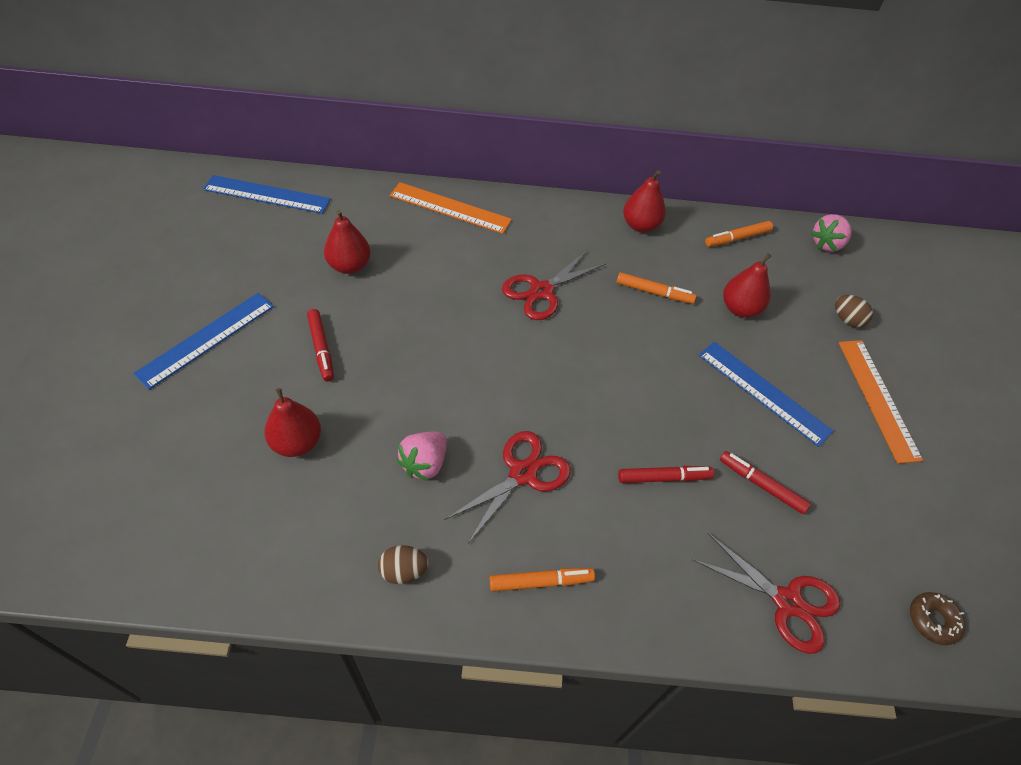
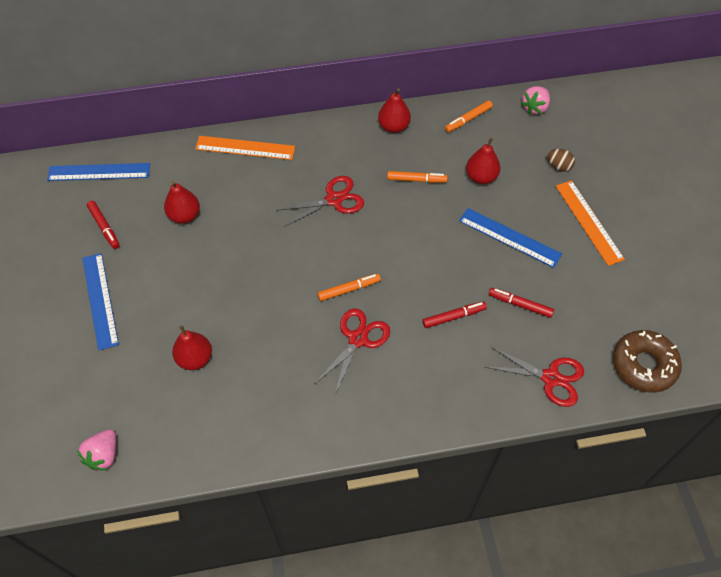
camera: 10 degrees left, 5 degrees up
blue ruler [133,293,274,390] -> blue ruler turned 45 degrees counterclockwise [82,253,119,350]
red marker [307,309,334,382] -> red marker moved to [87,201,120,249]
brown egg [378,545,429,584] -> none
pink strawberry [396,432,447,481] -> pink strawberry moved to [77,430,116,471]
orange marker [490,568,595,591] -> orange marker moved to [317,274,381,301]
red scissors [502,250,606,320] -> red scissors turned 150 degrees counterclockwise [276,176,364,227]
brown donut [910,592,966,645] -> brown donut [613,330,682,393], size x1.94

